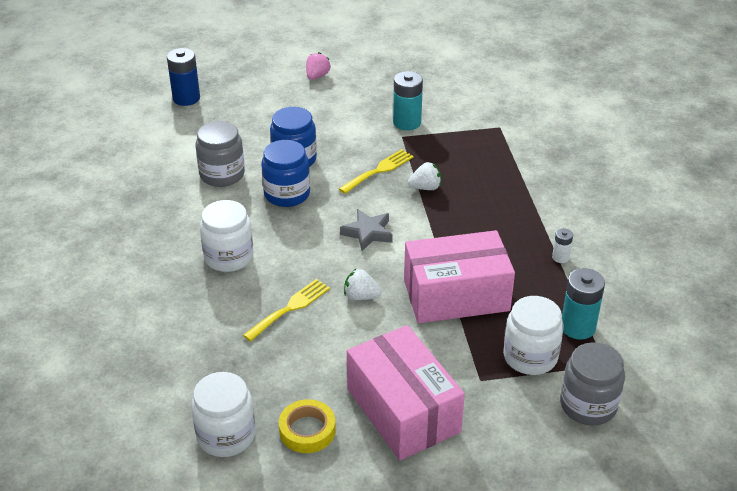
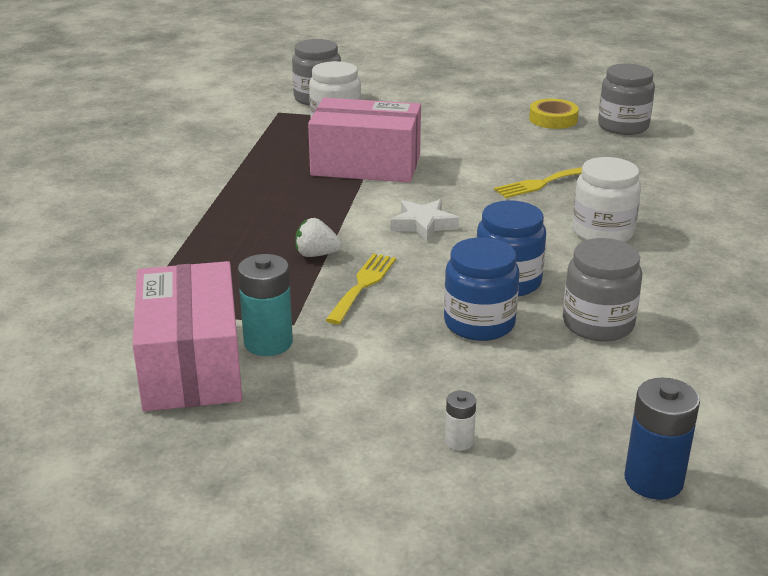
camera: 160 degrees left, 10 degrees down
white jar [191,372,255,457] -> grey jar [598,64,655,135]
pink strawberry [306,52,331,80] -> none
yellow fork [339,149,414,194] -> yellow fork turned 135 degrees clockwise [326,253,396,324]
grey star [340,209,393,251] -> white star [391,199,459,242]
white strawberry [344,269,382,300] -> none
pink box [347,325,465,460] -> pink box moved to [133,261,242,411]
white battery [552,228,573,263] -> white battery moved to [445,391,476,451]
turquoise battery [562,268,605,340] -> none

